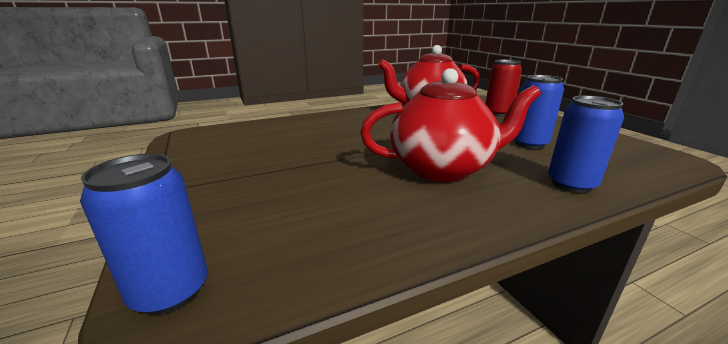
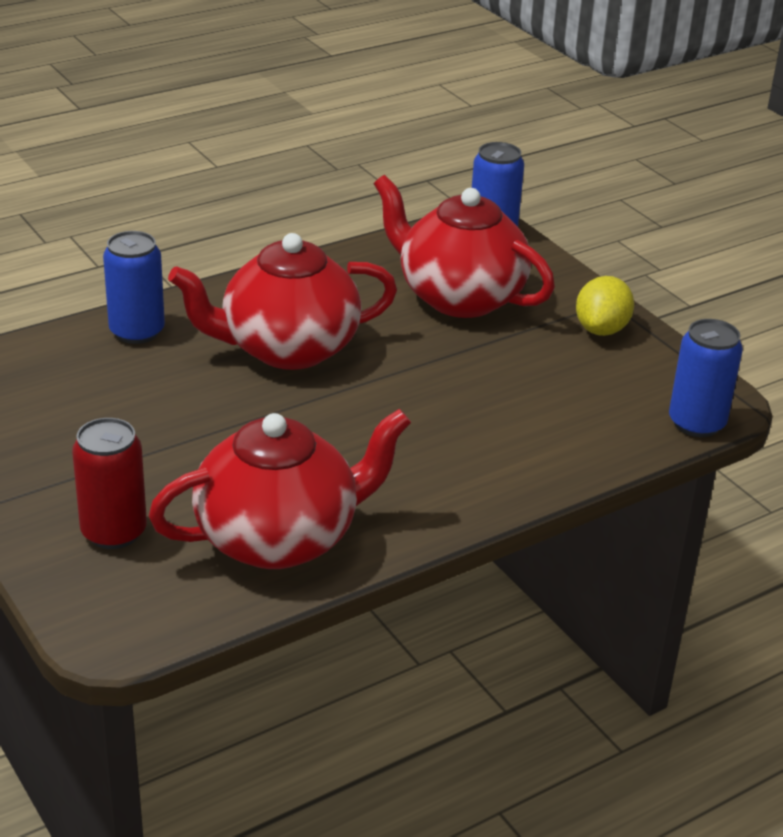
camera: 170 degrees right, 10 degrees up
blue can [514,75,564,149] -> blue can moved to [669,319,743,437]
none -> red teapot [374,175,555,318]
none -> yellow lemon [576,276,634,336]

